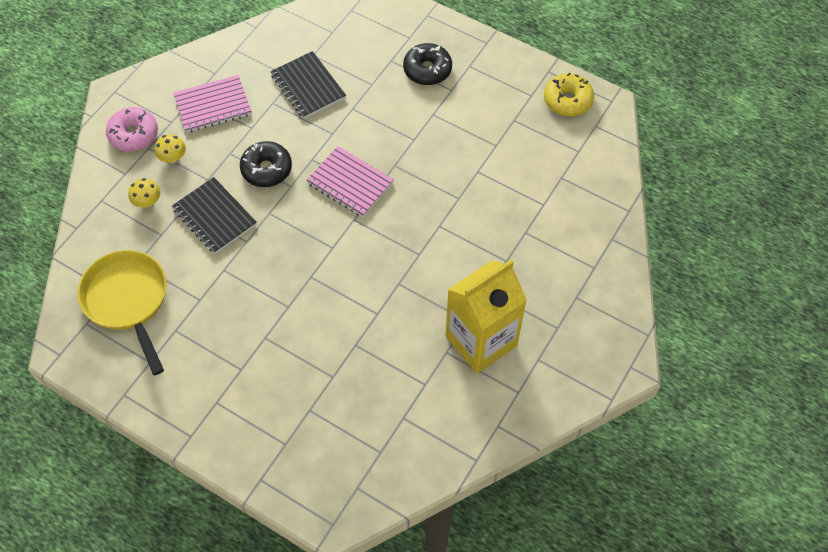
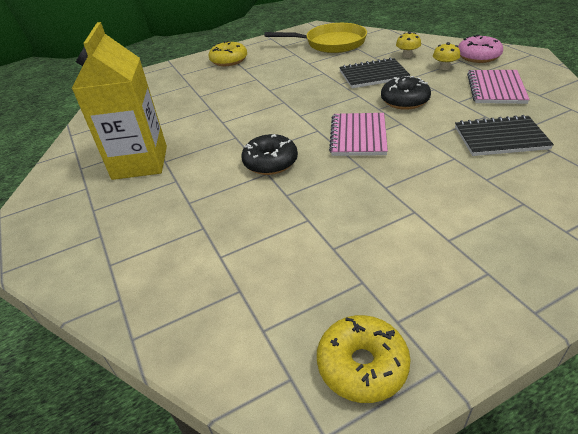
camera: 125 degrees right, 20 degrees down
pink notebook [306,146,394,217] -> pink notebook turned 60 degrees counterclockwise [329,113,388,156]
black donut [403,43,452,85] -> black donut moved to [241,134,298,175]
none -> yellow donut [208,41,247,66]

